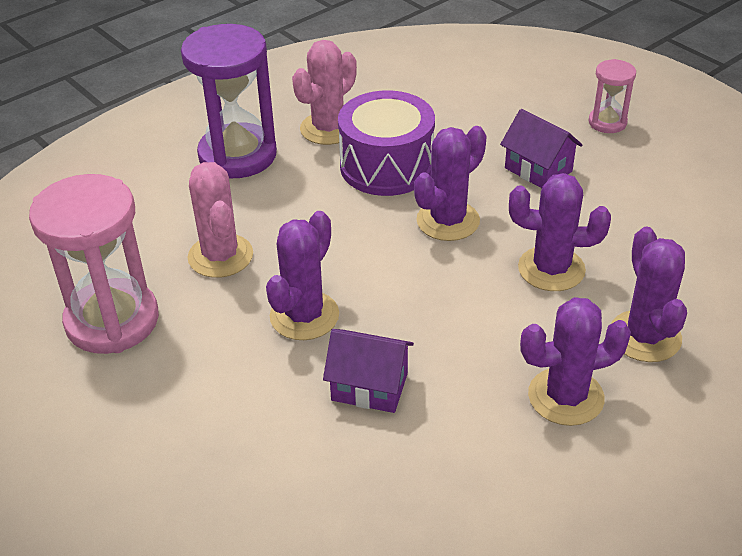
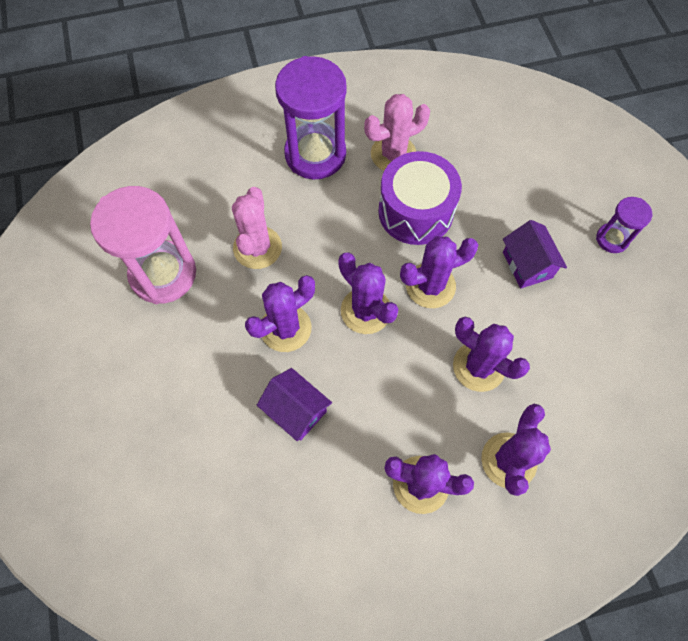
camera: 25 degrees right, 25 degrees up
pink hourglass [588,59,636,133] -> purple hourglass [596,197,652,253]
none -> purple cactus [338,252,398,334]

